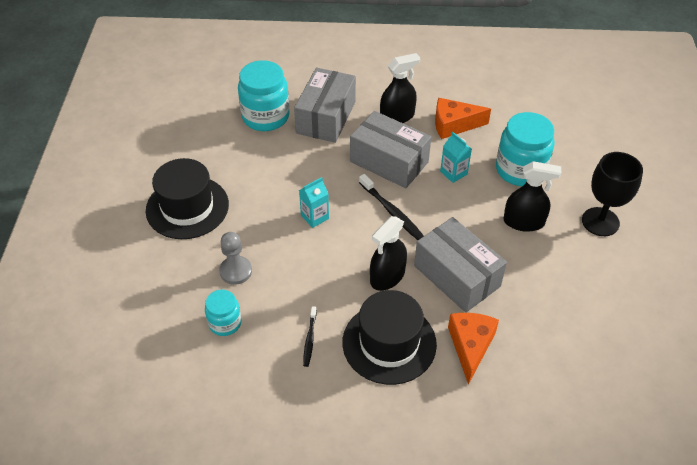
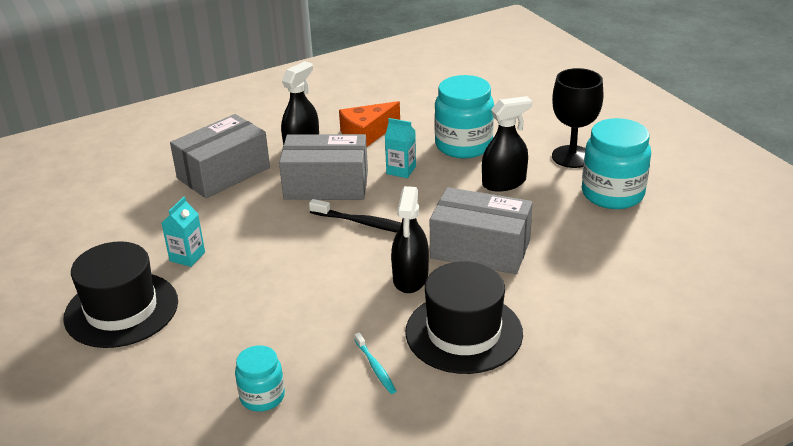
camera: 30 degrees left, 15 degrees down
grey pawn [219,232,252,285] -> none
turquoise jar [238,60,290,131] -> turquoise jar moved to [582,118,651,209]
grey box [294,68,356,143] -> grey box turned 60 degrees clockwise [170,114,270,198]
turquoise carton [299,177,329,228] -> turquoise carton moved to [162,197,205,267]
black toothbrush [303,306,317,367] -> turquoise toothbrush [355,332,396,394]
orange cheese [448,313,499,385] -> none

